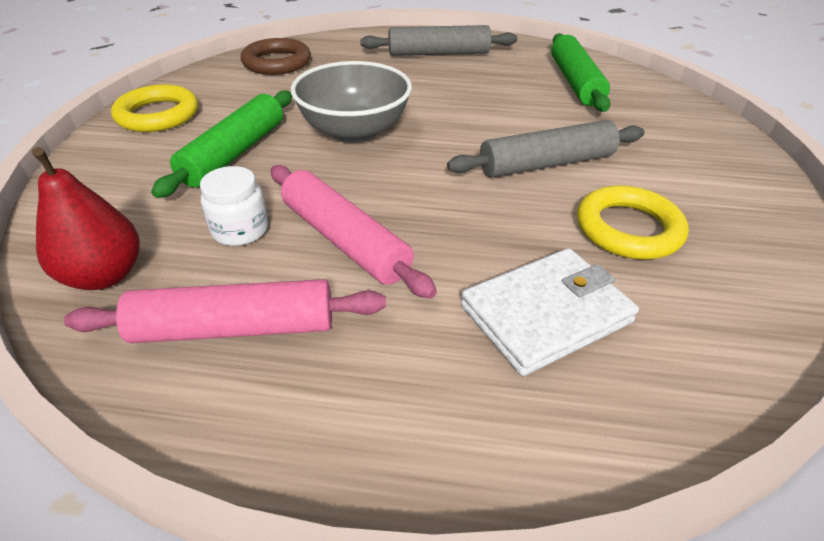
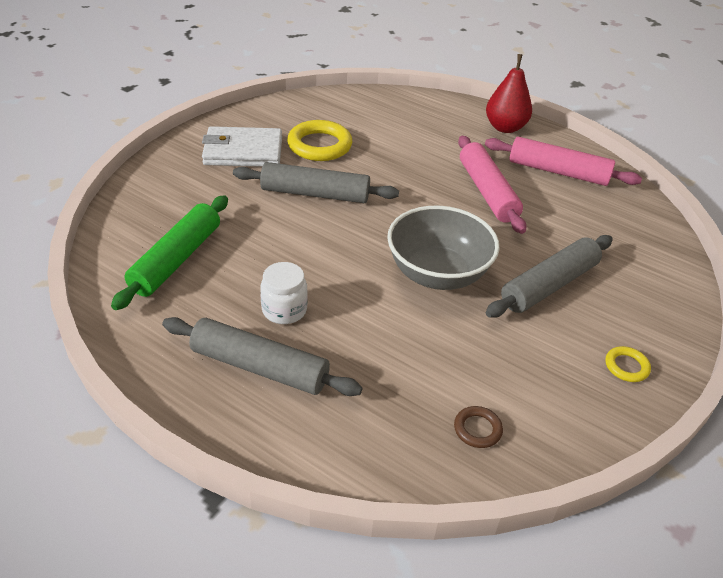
camera: 155 degrees left, 0 degrees up
red pear [32,147,140,290] -> red pear moved to [486,54,532,133]
yellow ring [111,84,198,132] -> yellow ring [605,346,651,382], size x0.50
green rolling pin [151,91,292,198] -> grey rolling pin [486,235,613,318]
white jar [200,166,268,246] -> white jar moved to [260,262,308,324]
brown ring [241,38,311,75] -> brown ring [454,406,503,448], size x0.50
white wallet [461,248,639,376] -> white wallet moved to [202,126,282,167]

